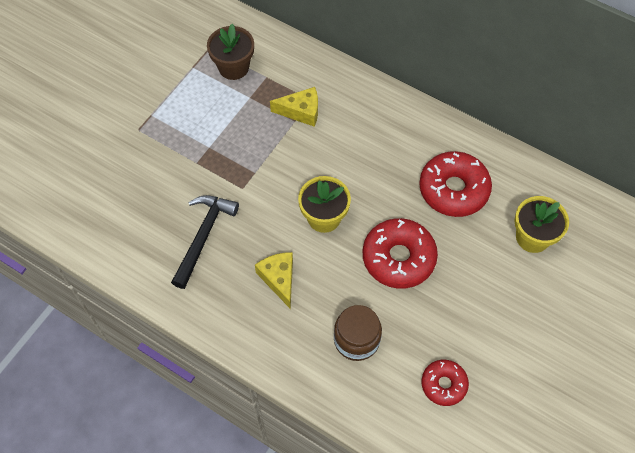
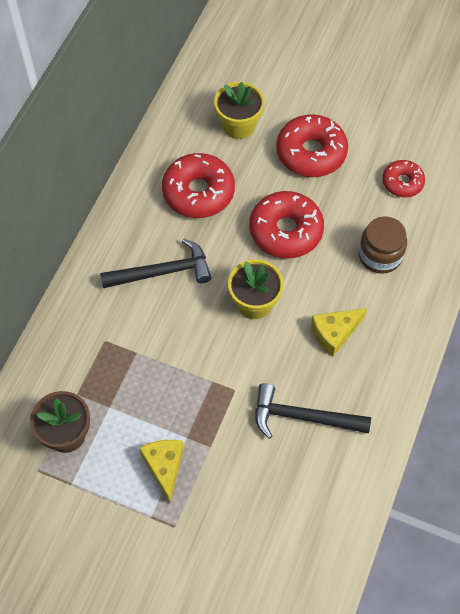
camera: 100 degrees left, 0 degrees up
yellow cheese [270,87,318,127] -> yellow cheese moved to [139,440,184,503]
none -> black hammer [100,239,212,288]
none -> red donut [276,114,348,177]

